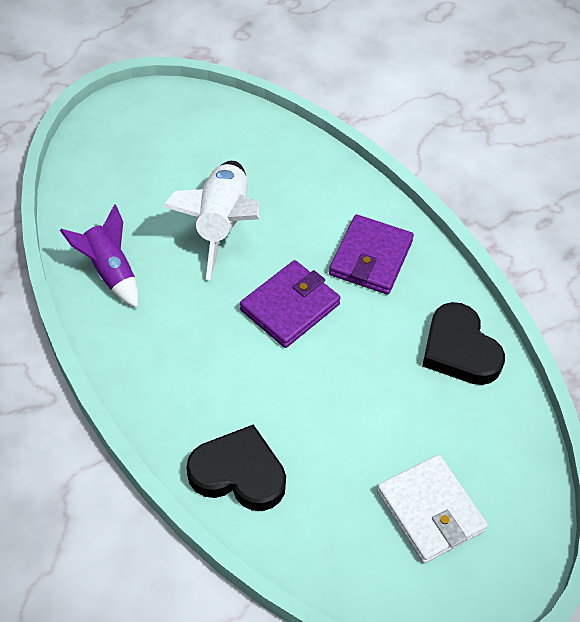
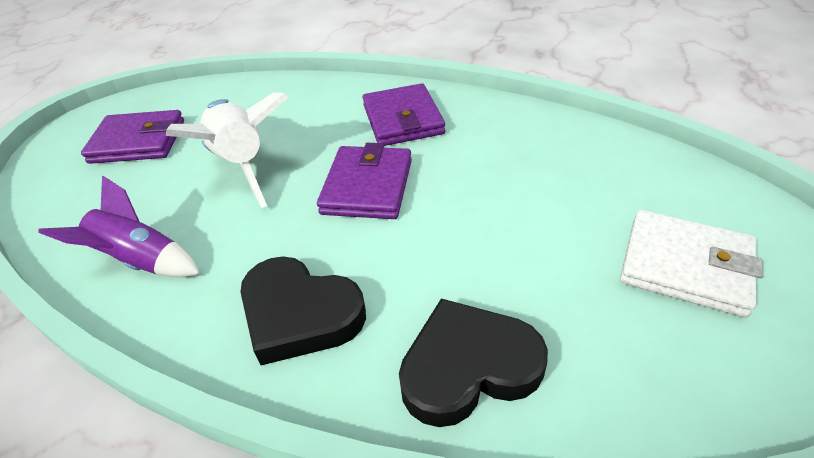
camera: 30 degrees left, 10 degrees down
black heart [422,302,505,385] -> black heart moved to [240,256,366,365]
none -> purple wallet [81,110,184,164]

